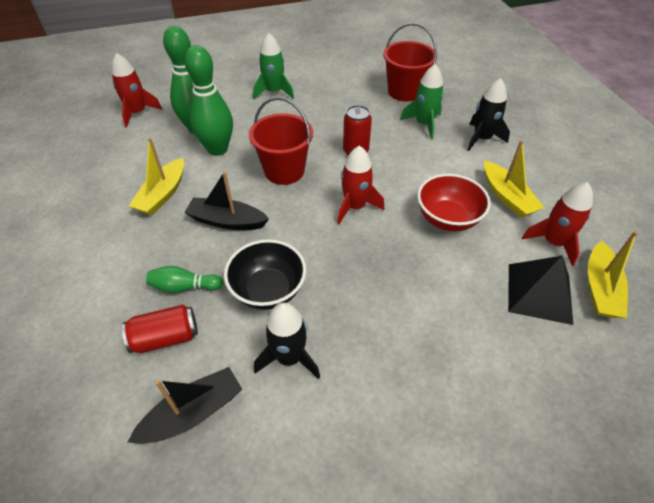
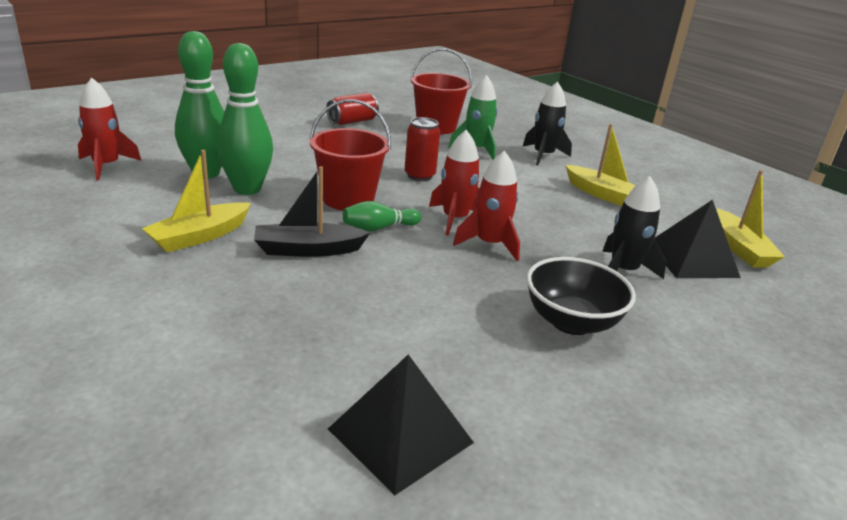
camera: 25 degrees left, 20 degrees down
red can [122,305,198,353] -> red can moved to [326,93,379,125]
black boat [128,367,242,444] -> black pyramid [328,354,474,495]
yellow boat [129,138,184,215] -> yellow boat turned 45 degrees clockwise [142,150,251,253]
green bowling pin [146,266,223,293] -> green bowling pin moved to [343,201,421,231]
black bowl [224,239,306,310] -> black bowl moved to [527,257,636,335]
green rocket [253,33,294,99] -> none
black rocket [254,303,320,379] -> black rocket moved to [602,176,666,279]
red bowl [417,174,491,232] -> none
red rocket [522,182,593,266] -> red rocket moved to [453,151,520,261]

